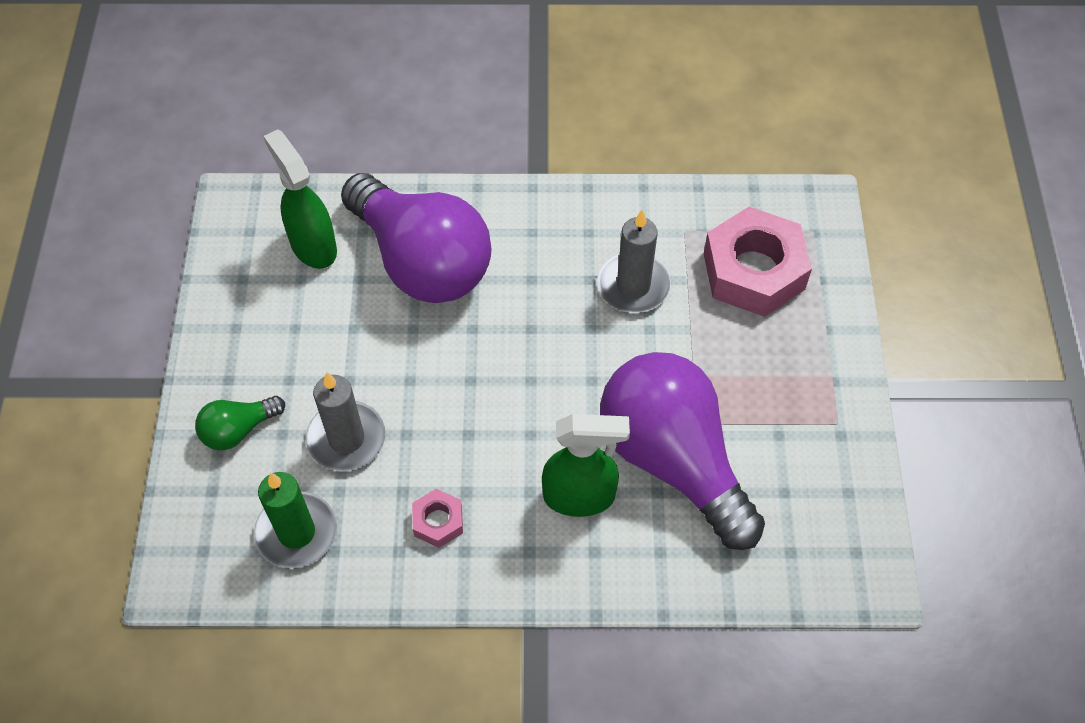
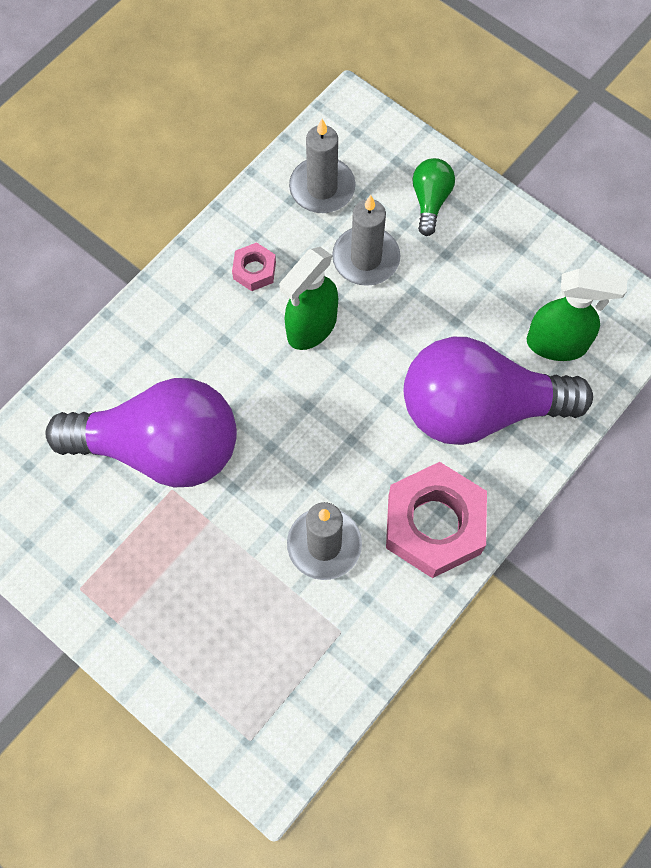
camera: 130 degrees right, 10 degrees up
green candle [254,472,337,568] -> grey candle [289,119,356,213]
green spray bottle [542,414,630,517] -> green spray bottle moved to [279,247,338,350]
pink nut [704,207,812,317] -> pink nut moved to [386,462,487,578]

